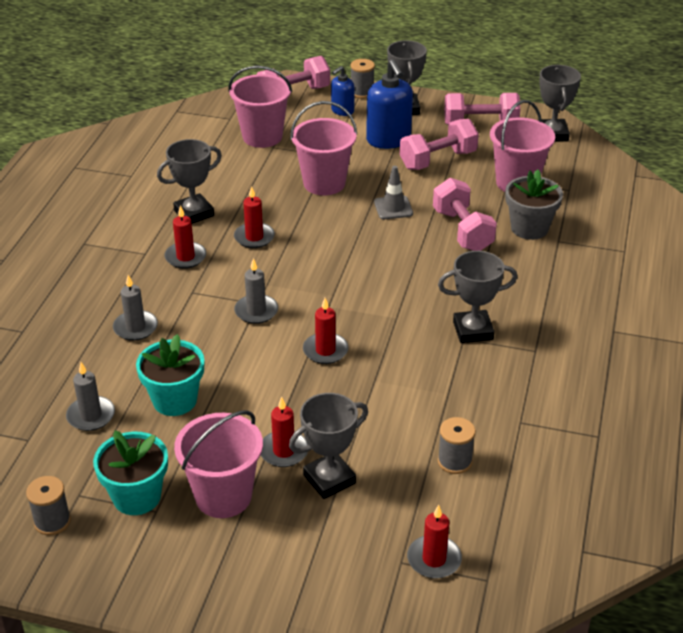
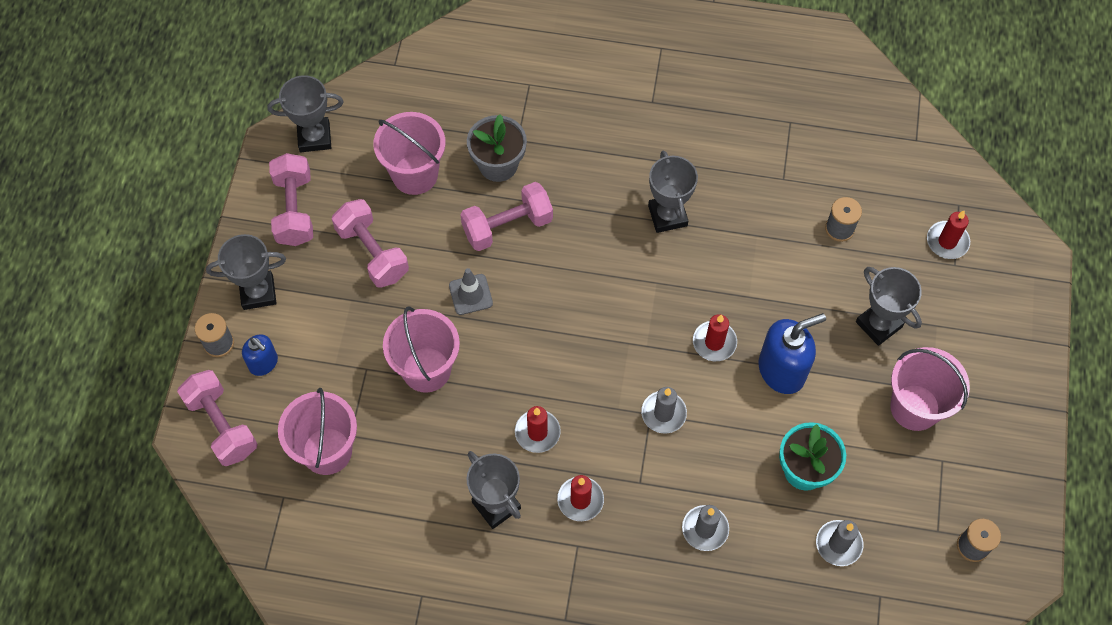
camera: 95 degrees left, 25 degrees up
turquoise flower pot [93,430,168,515] -> none
red candle [261,397,308,467] -> none
blue soap dispenser [366,60,413,149] -> blue soap dispenser moved to [759,313,826,394]

